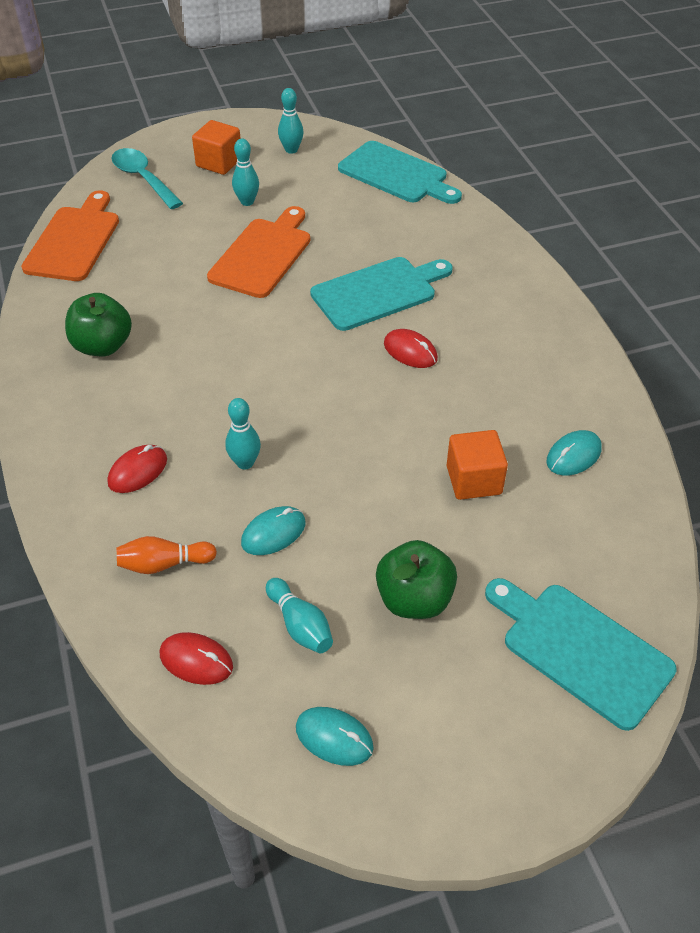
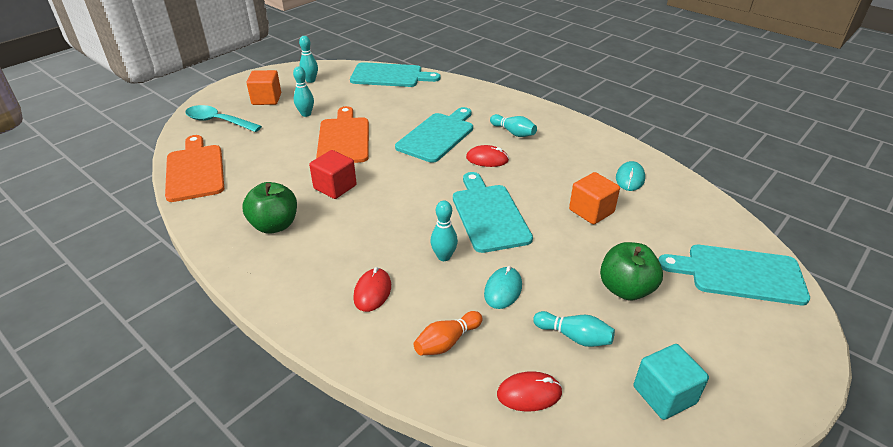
camera: 30 degrees left, 10 degrees down
turquoise mouse [296,707,374,766] -> turquoise cube [633,344,709,420]
none -> red cube [309,150,357,199]
none -> turquoise cutting board [453,172,533,253]
none -> turquoise bowling pin [490,114,537,137]

